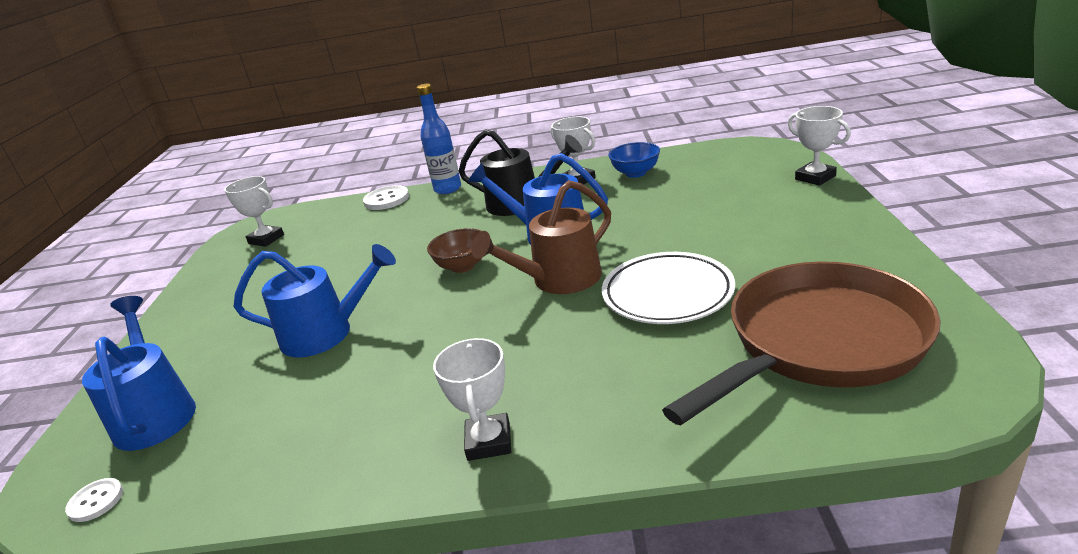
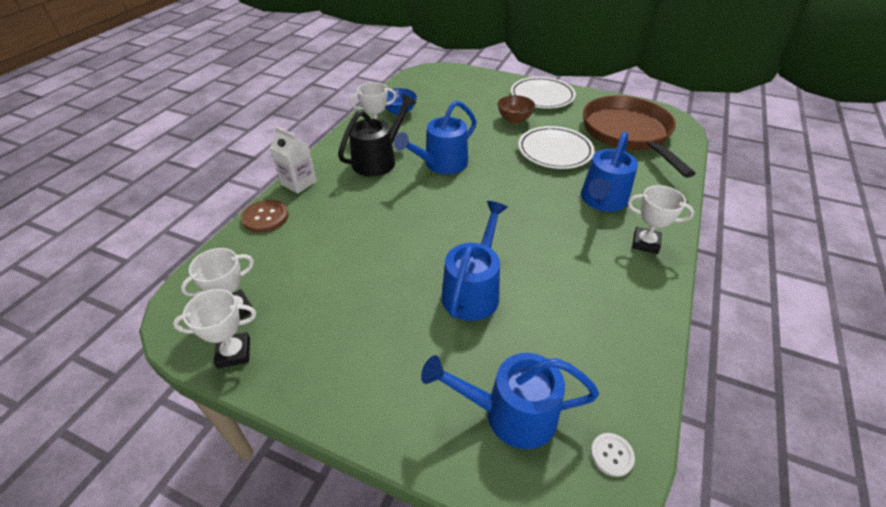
camera: 70 degrees left, 15 degrees up
white button [363,185,409,210] -> brown button [241,200,288,233]
blue bottle [417,84,461,194] -> white carton [270,126,317,194]
brown bowl [427,228,483,273] -> brown bowl moved to [498,95,535,123]
brown watering can [471,180,611,294] -> none
white trophy [788,106,851,186] -> white trophy moved to [173,289,256,368]
none -> white plate [511,77,576,109]
none -> blue watering can [581,132,638,212]

